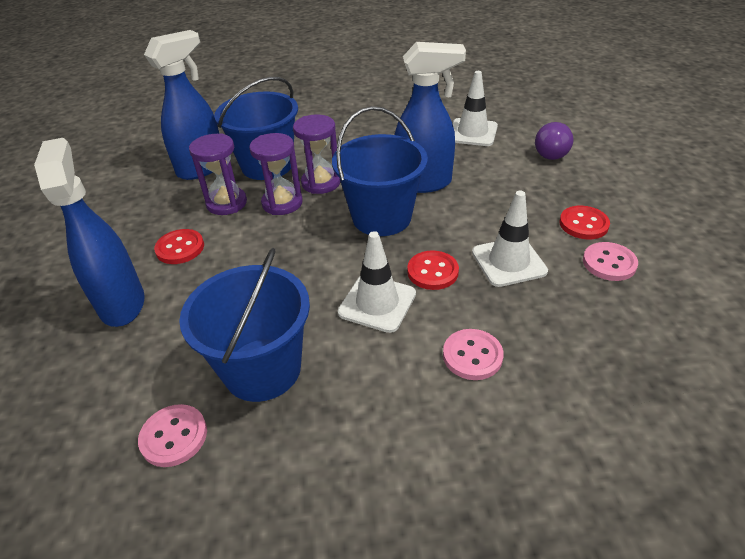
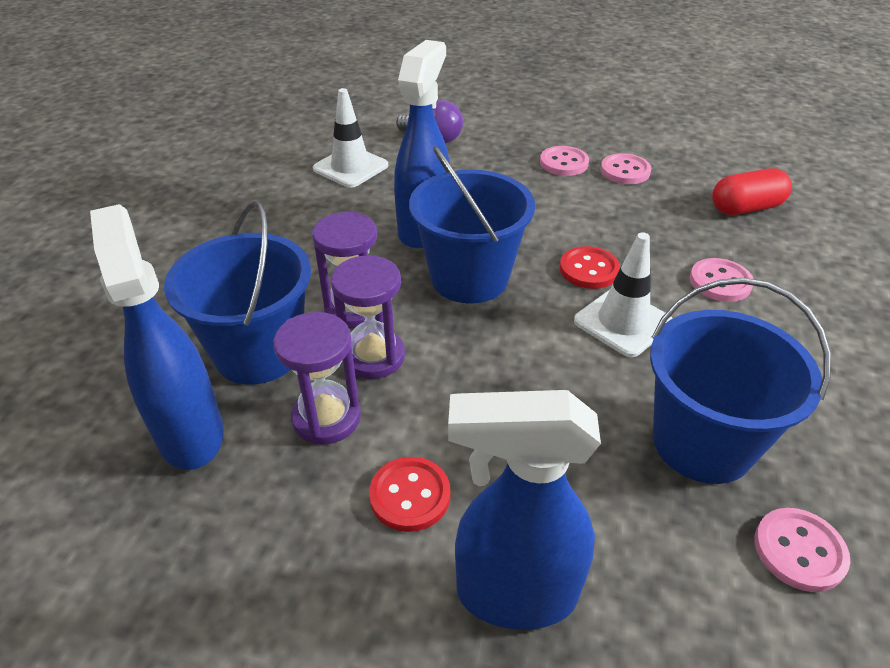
camera: 70 degrees left, 0 degrees up
white traffic cone [472,191,548,287] -> none
red button [560,206,610,239] -> pink button [540,146,589,176]
none -> red capsule [712,168,792,215]

